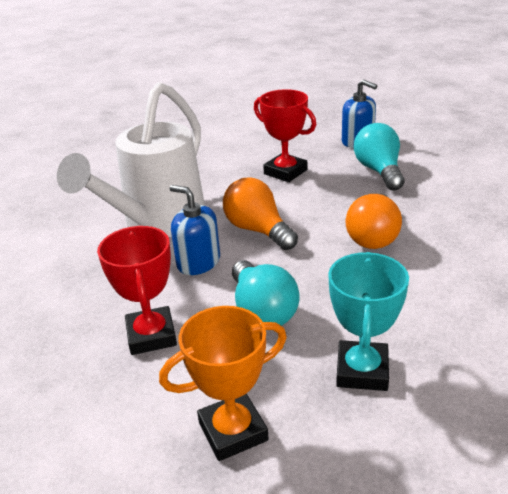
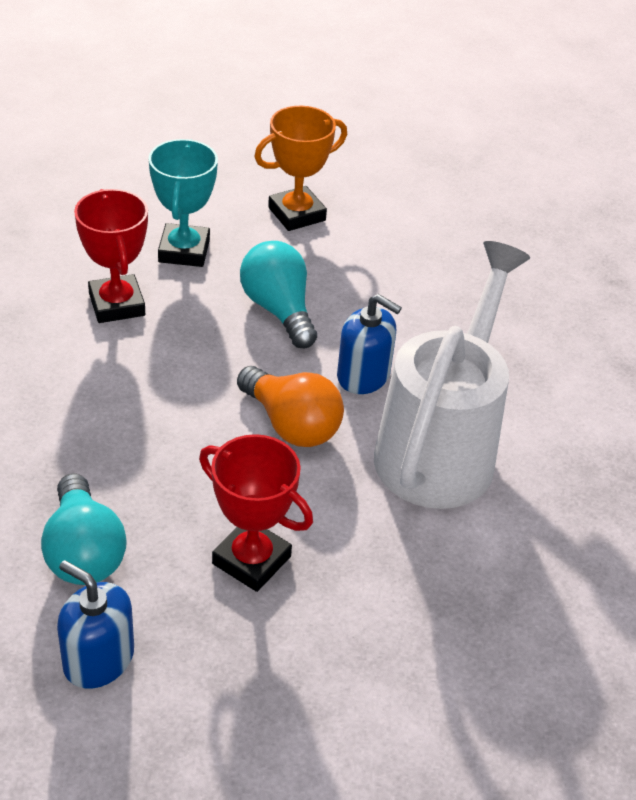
camera: 170 degrees right, 10 degrees up
red trophy [97,226,177,355] -> red trophy moved to [74,189,148,323]
orange light bulb [346,193,402,249] -> none

